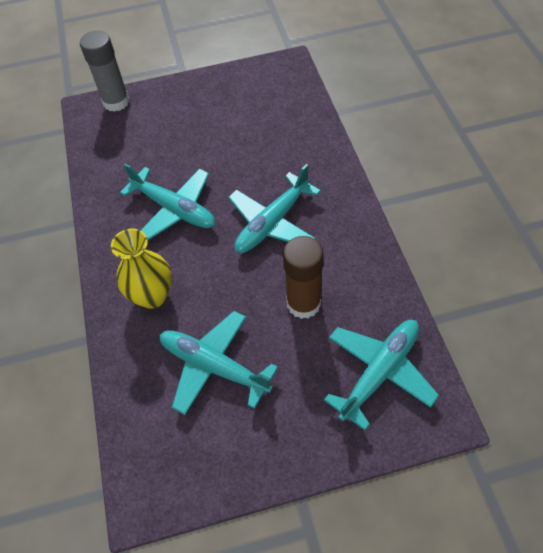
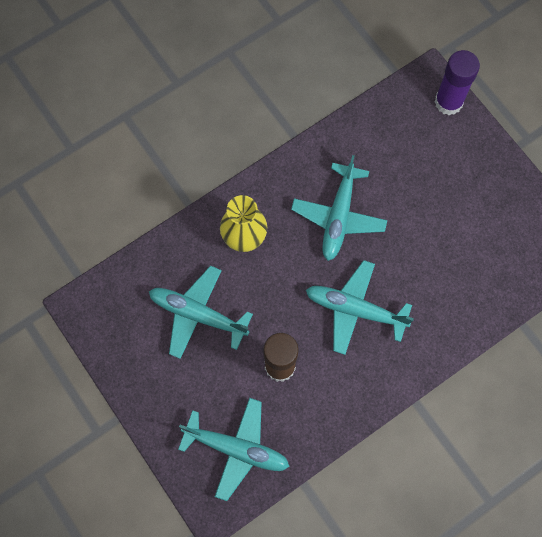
camera: 65 degrees right, 15 degrees up
grey glue stick [80,31,130,112] -> purple glue stick [435,50,480,115]
turquoise plane [159,311,278,415] -> turquoise plane turned 75 degrees counterclockwise [149,266,253,359]

